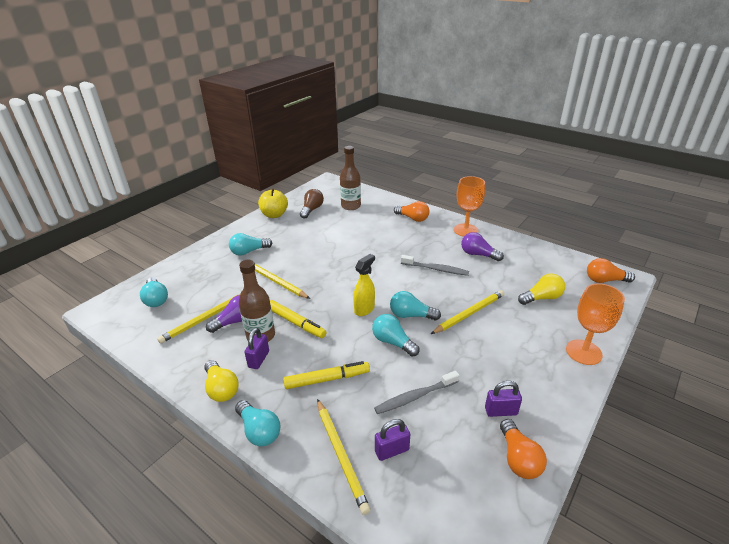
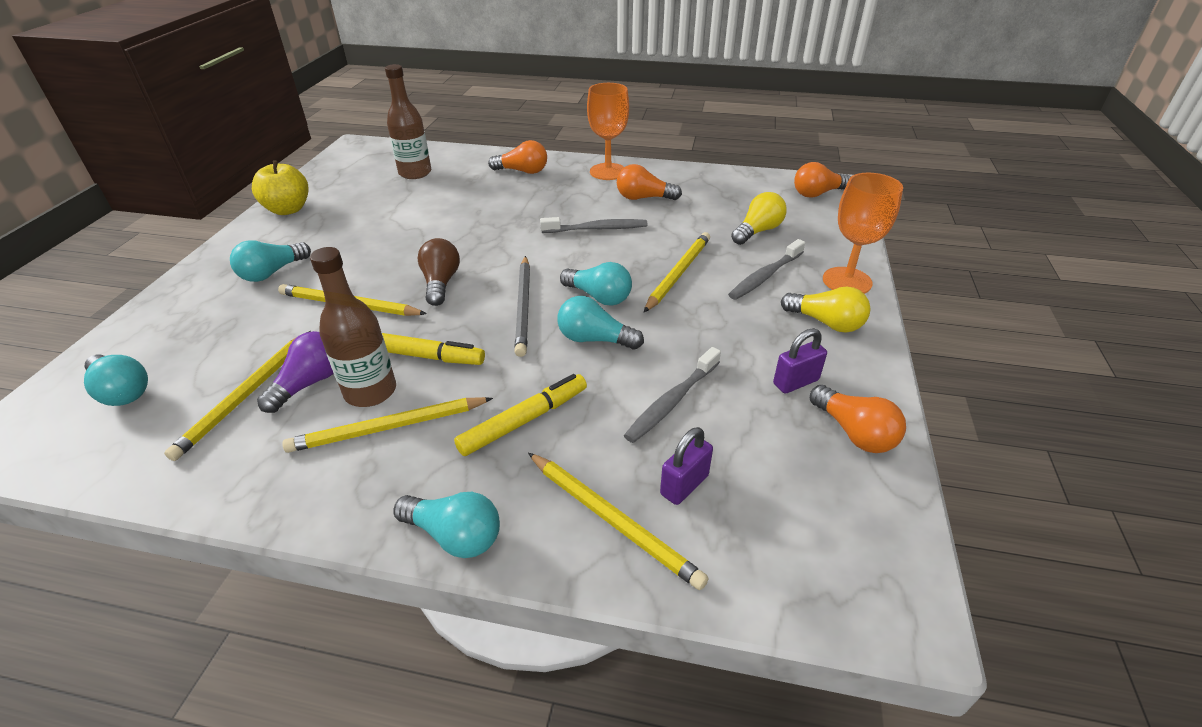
camera: 25 degrees left, 5 degrees up
yellow light bulb [204,360,239,402] -> yellow light bulb moved to [781,286,870,333]
purple padlock [244,328,269,369] -> yellow pencil [282,397,493,453]
brown light bulb [300,189,324,219] -> brown light bulb moved to [417,238,460,306]
yellow spray bottle [353,254,375,316] -> grey pencil [514,256,530,357]
turquoise light bulb [390,291,441,321] -> turquoise light bulb turned 135 degrees counterclockwise [560,262,632,306]
purple light bulb [461,232,504,261] -> orange light bulb [617,164,682,200]
none -> grey toothbrush [728,239,805,300]

